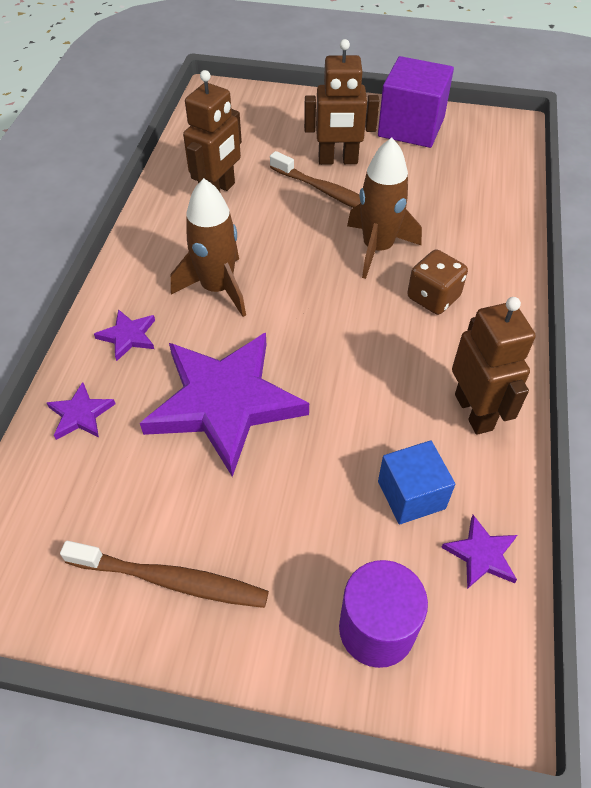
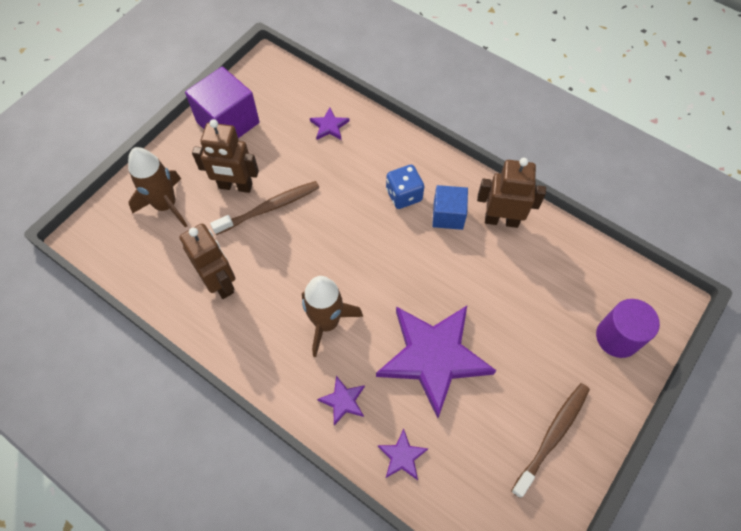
camera: 65 degrees left, 10 degrees up
brown robot [304,39,379,165] -> brown robot turned 75 degrees clockwise [192,119,259,193]
brown rocket [347,138,422,279] -> brown rocket moved to [128,147,187,228]
blue cube [378,440,455,525] -> blue cube moved to [432,185,468,230]
brown dice [407,249,468,315] -> blue dice [386,165,424,209]
purple star [441,515,517,589] -> purple star moved to [310,107,349,140]

